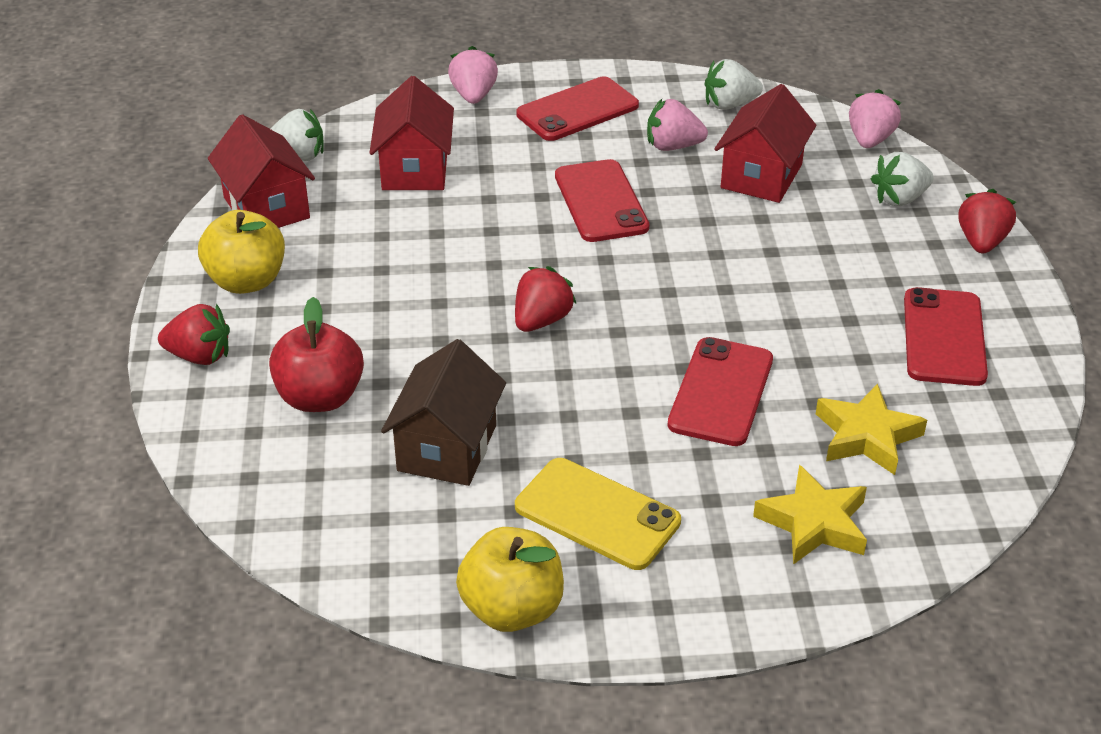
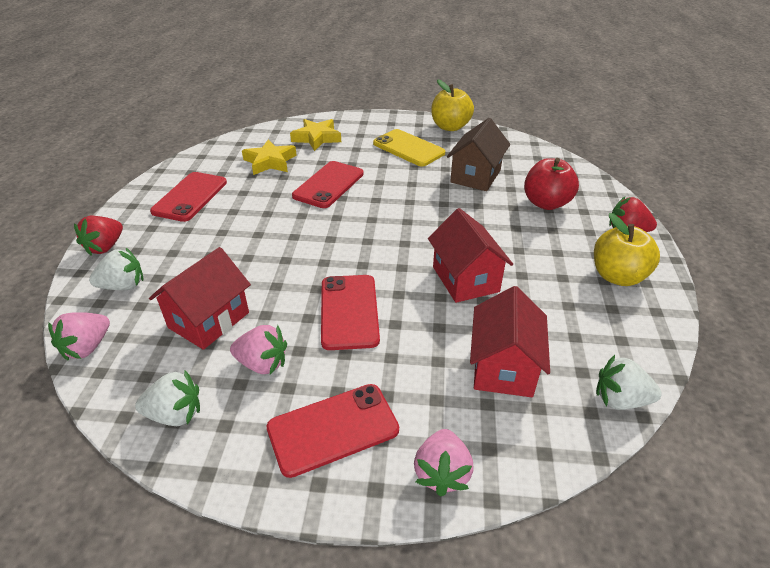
camera: 170 degrees left, 0 degrees up
red house [208,114,315,228] -> red house moved to [428,208,513,303]
red strawberry [515,266,577,332] -> none

